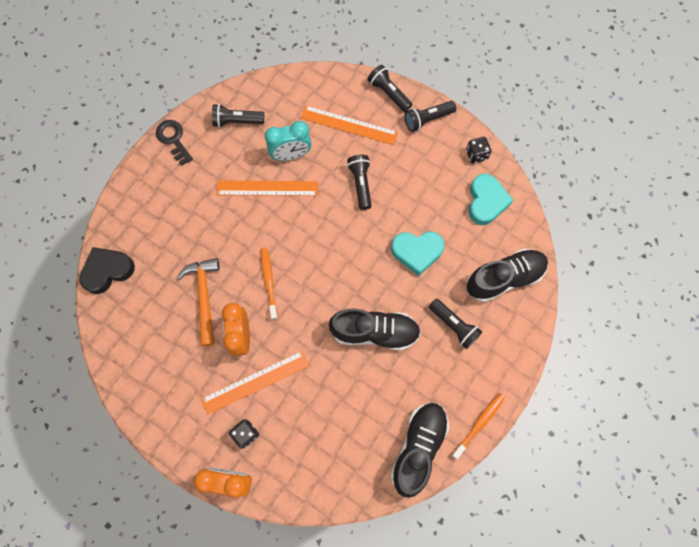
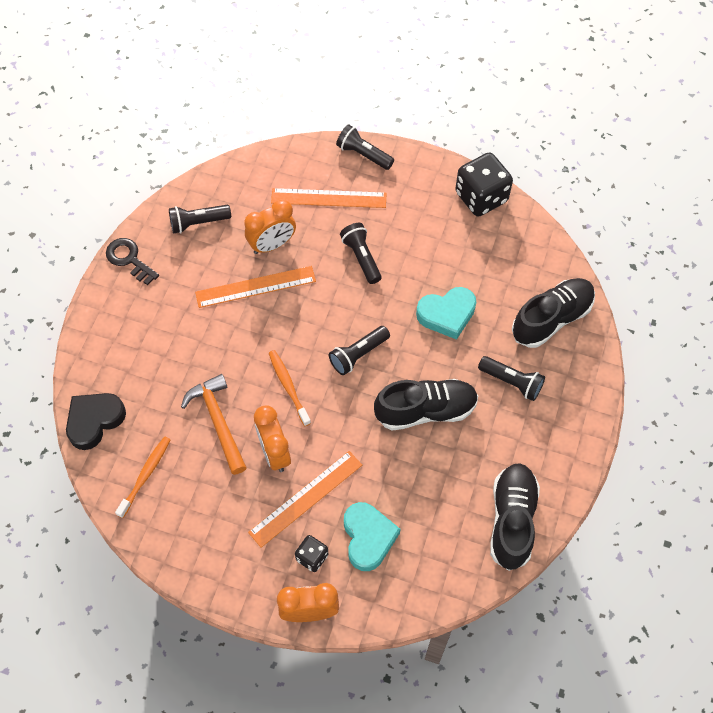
camera: 15 degrees left, 10 degrees down
turquoise clock [265,121,311,161] -> orange clock [245,199,296,254]
black flashlight [405,101,456,132] -> black flashlight moved to [329,326,390,375]
orange toothbrush [451,393,505,459] -> orange toothbrush moved to [115,436,170,518]
black dice [466,137,491,164] -> black dice [455,152,513,217], size x1.92
turquoise heart [469,174,513,225] -> turquoise heart moved to [344,502,401,571]

